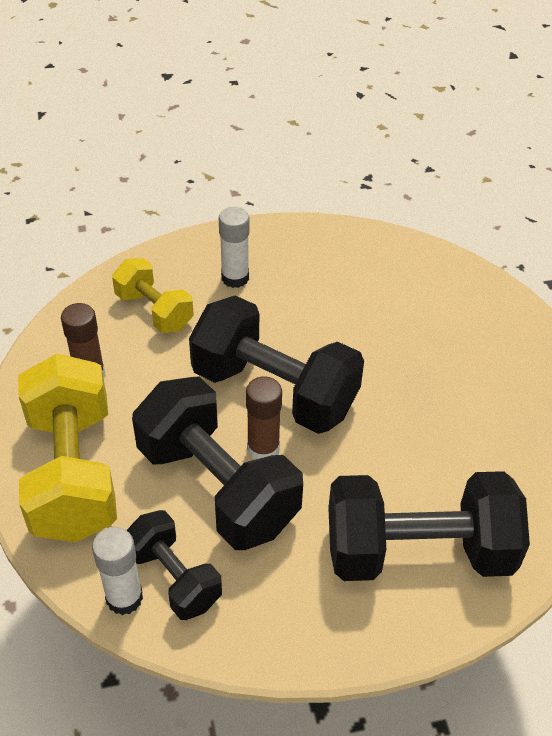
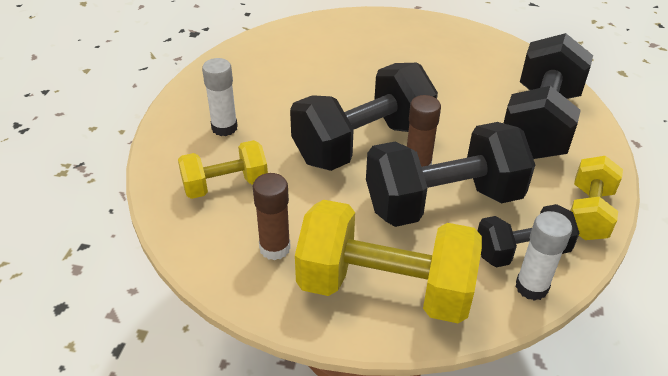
camera: 65 degrees left, 5 degrees down
none -> yellow dumbbell [570,156,623,240]

